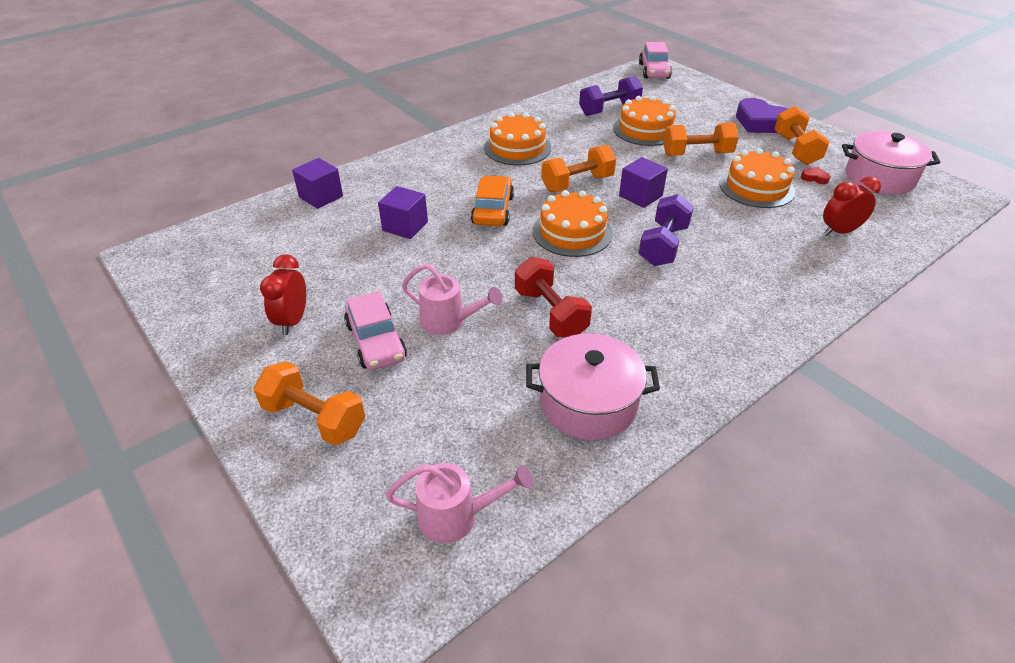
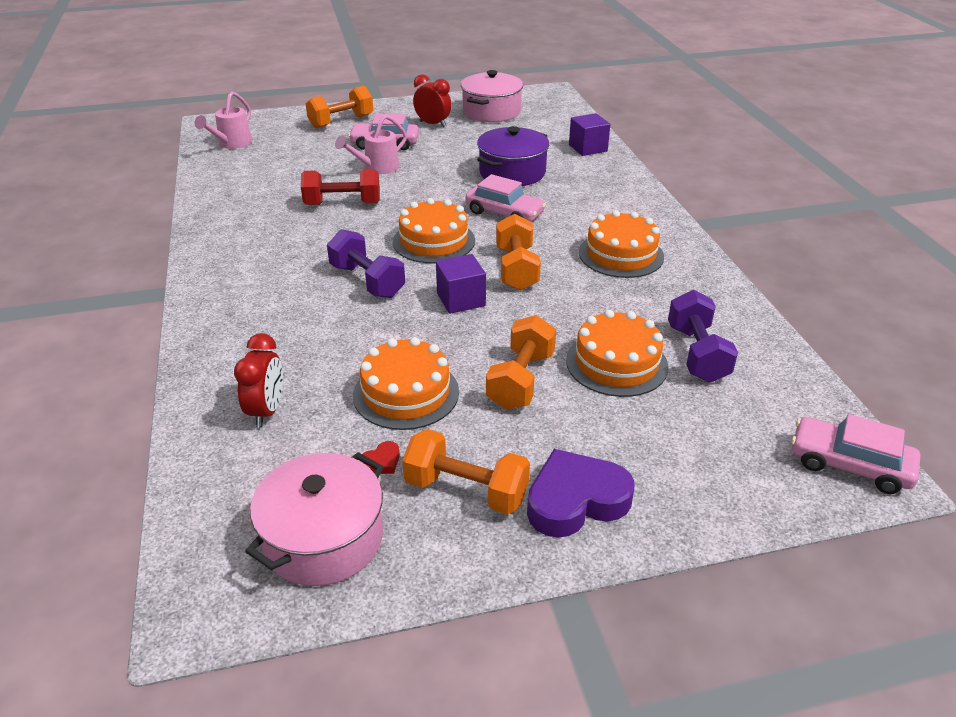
camera: 115 degrees right, 5 degrees down
purple cube [378,186,428,239] -> purple pot [477,126,549,186]
orange car [471,175,514,226] -> pink car [465,174,546,222]
pink pot [526,334,660,440] -> pink pot moved to [461,70,523,122]

